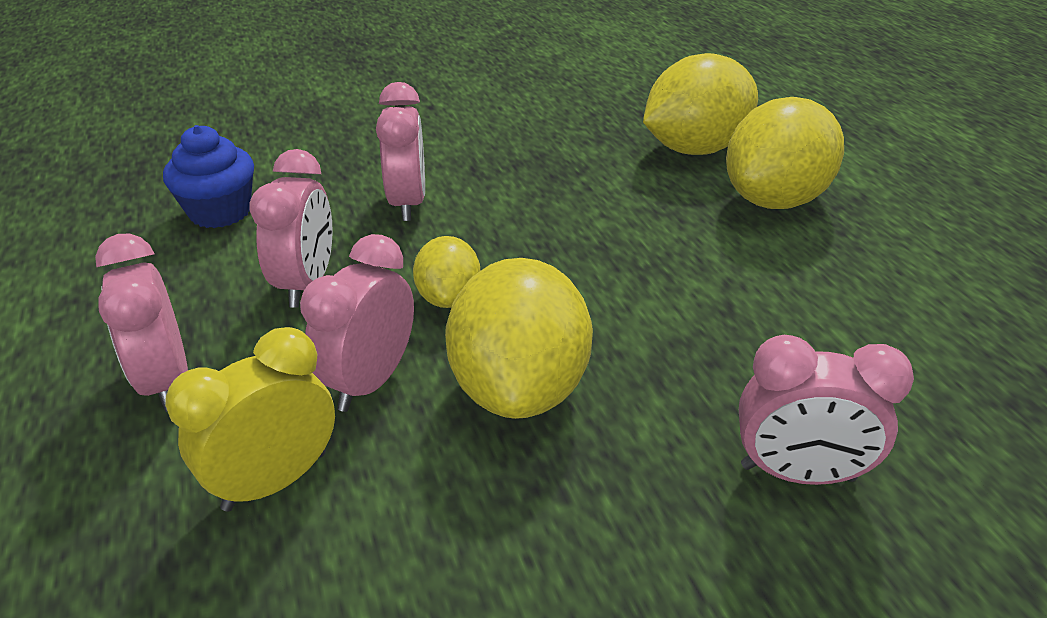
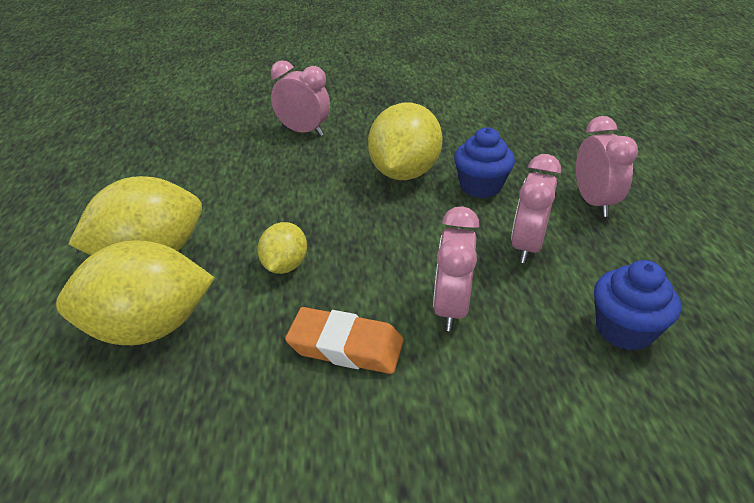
camera: 165 degrees left, 0 degrees up
yellow clock [165,327,335,512] -> none
pink clock [300,234,414,412] -> blue cupcake [454,127,515,198]
yellow lemon [413,236,480,308] -> yellow lemon moved to [258,222,307,274]
none -> orange eraser [285,307,404,374]

